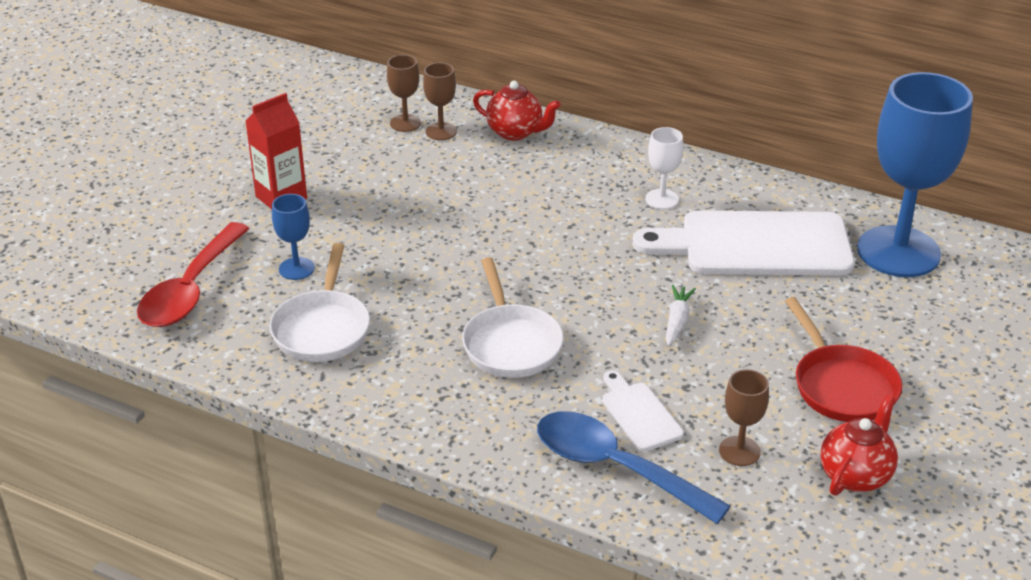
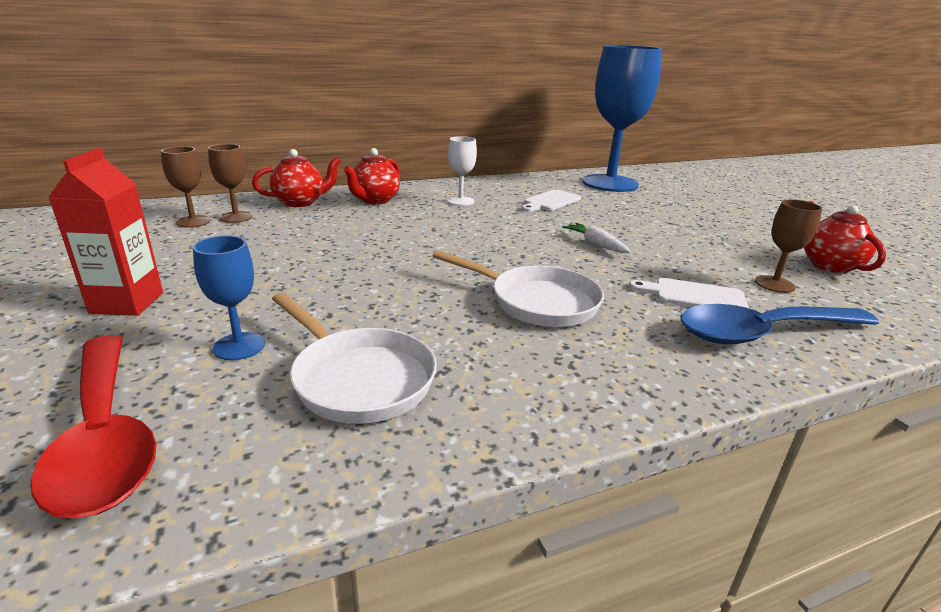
camera: 50 degrees left, 10 degrees down
white cutting board [632,211,855,276] -> white cutting board [521,189,581,212], size x0.47
red pan [785,297,902,422] -> none
none -> red teapot [344,148,400,204]

